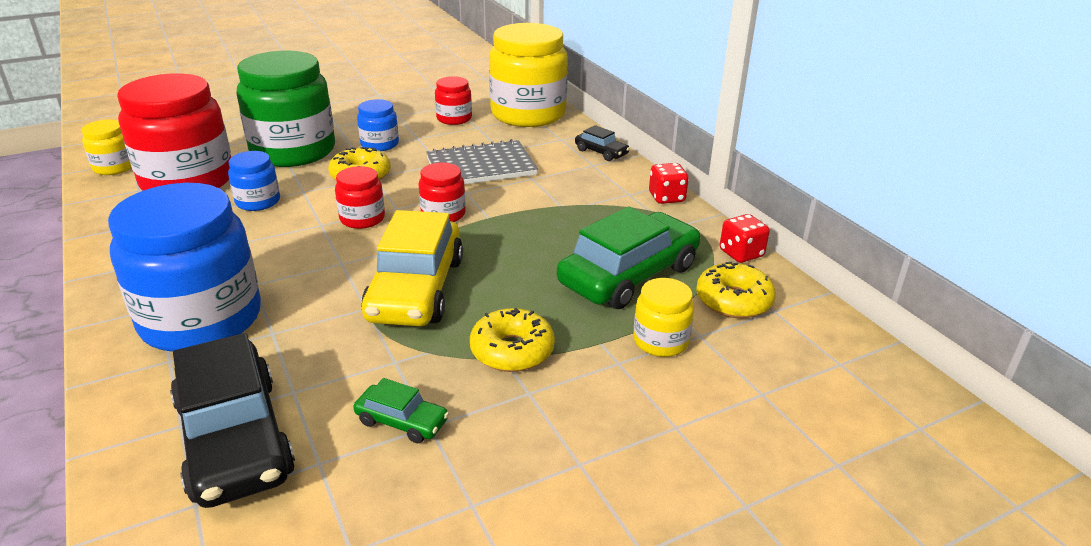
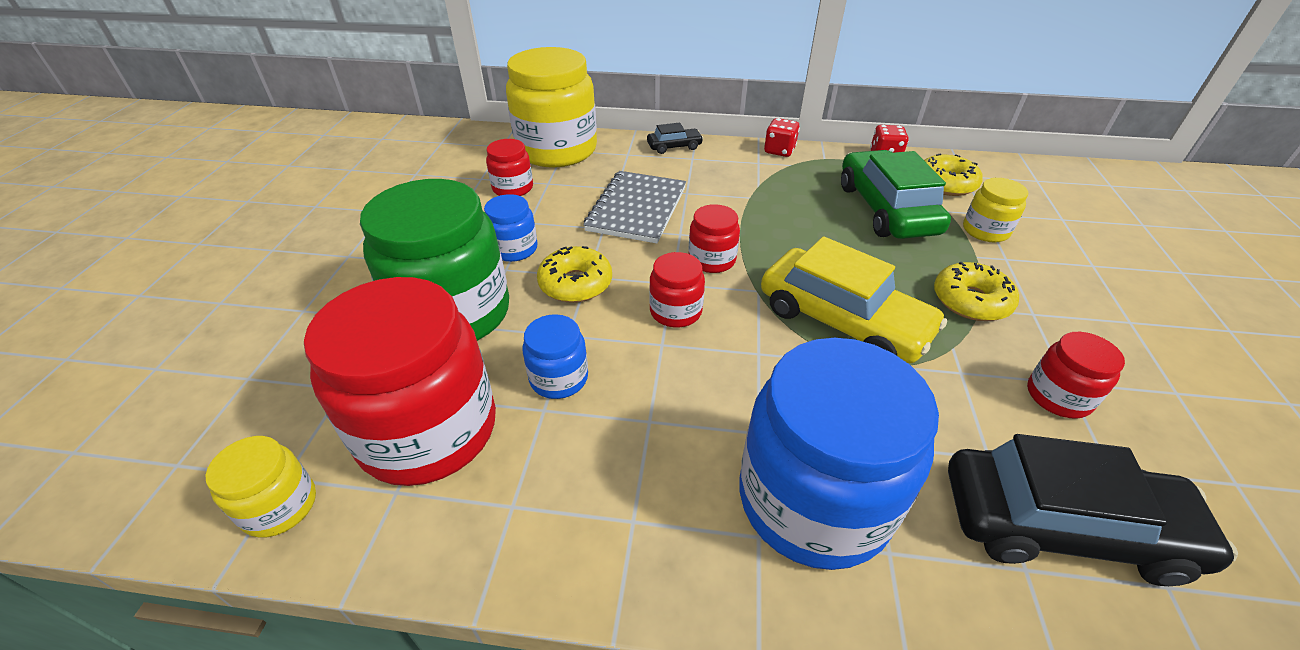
camera: 55 degrees left, 10 degrees up
green car [353,378,449,443] -> red jar [1027,332,1125,419]

